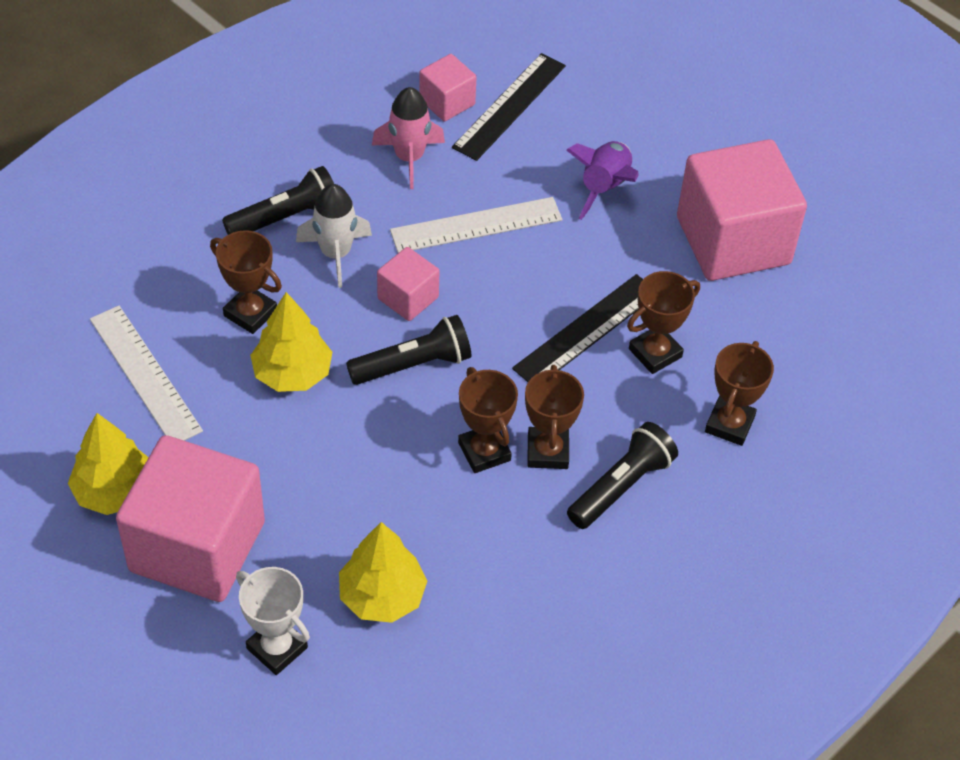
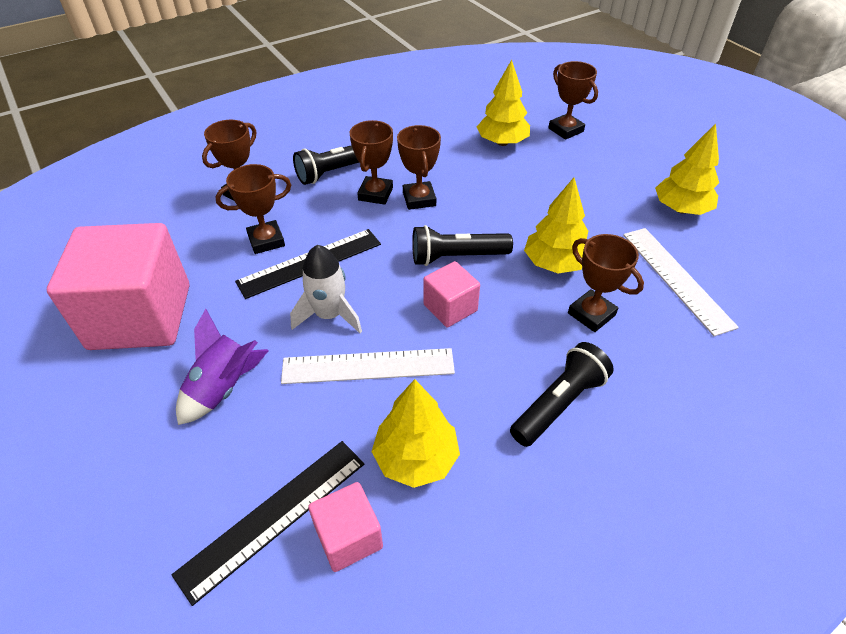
camera: 165 degrees left, 5 degrees down
pink cube [116,435,265,602] -> none
black flashlight [222,166,334,235] -> black flashlight turned 150 degrees clockwise [510,342,614,447]
white trophy [236,567,310,675] -> brown trophy [548,61,598,140]
white rocket [296,184,372,288] -> white rocket moved to [290,245,362,333]
pink rocket [372,87,445,189] -> yellow tree [371,379,460,488]

